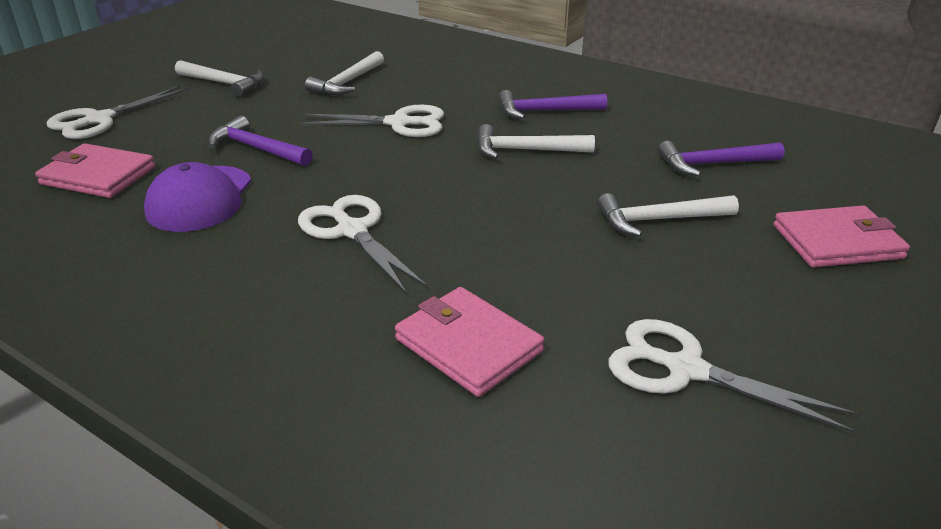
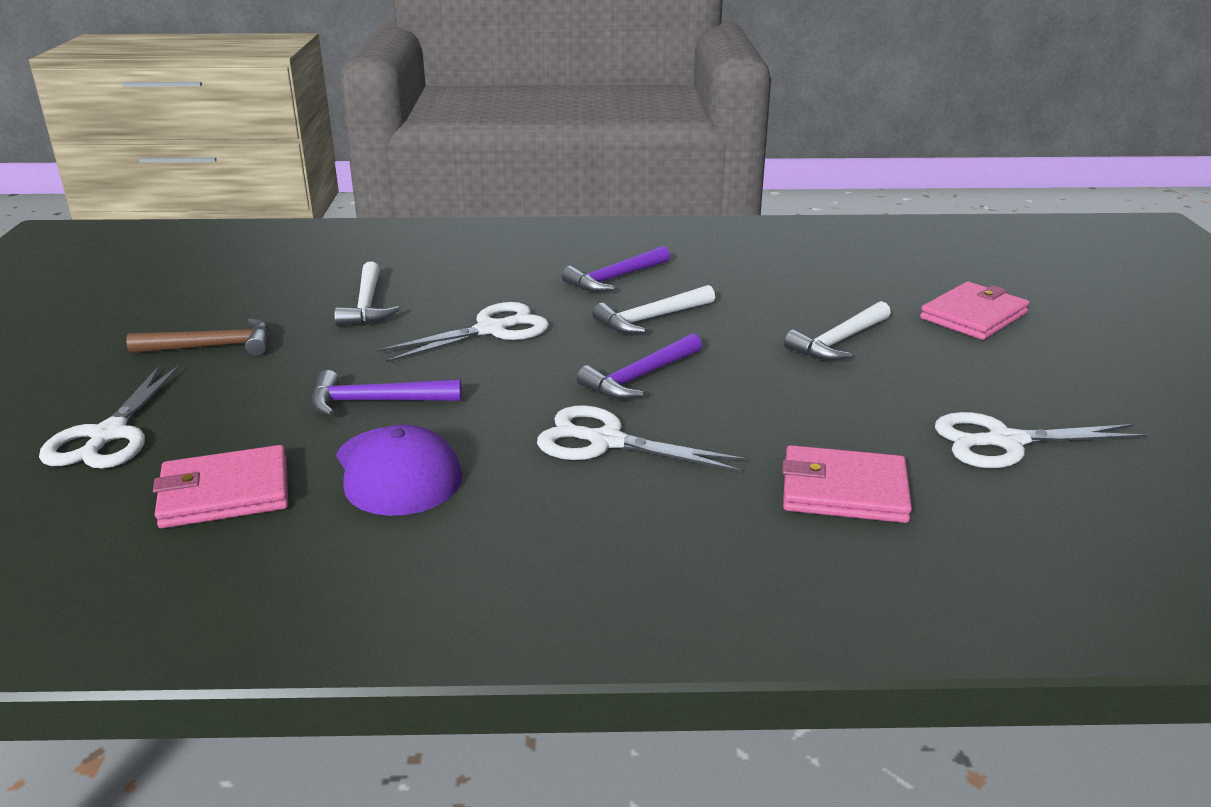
camera: 35 degrees left, 5 degrees down
white hammer [175,60,264,97] -> brown hammer [126,318,269,356]
purple hammer [658,141,785,176] -> purple hammer moved to [577,333,702,399]

